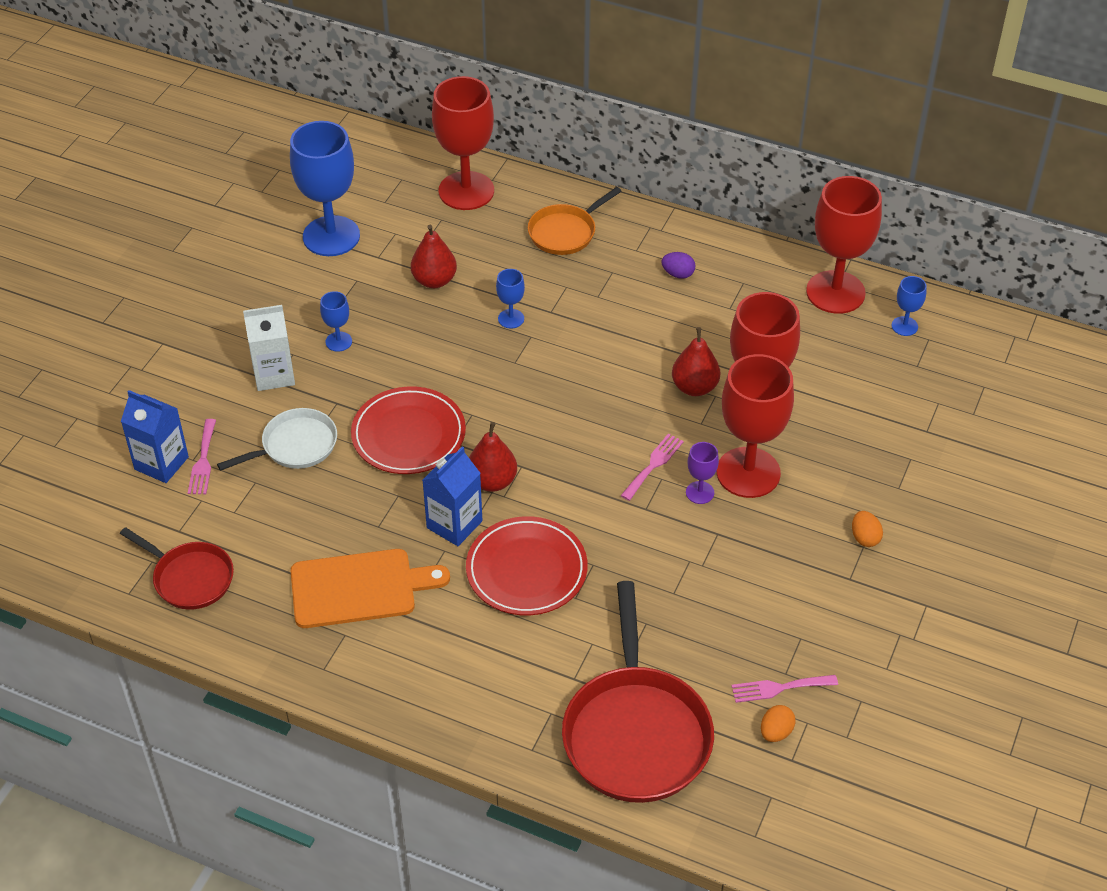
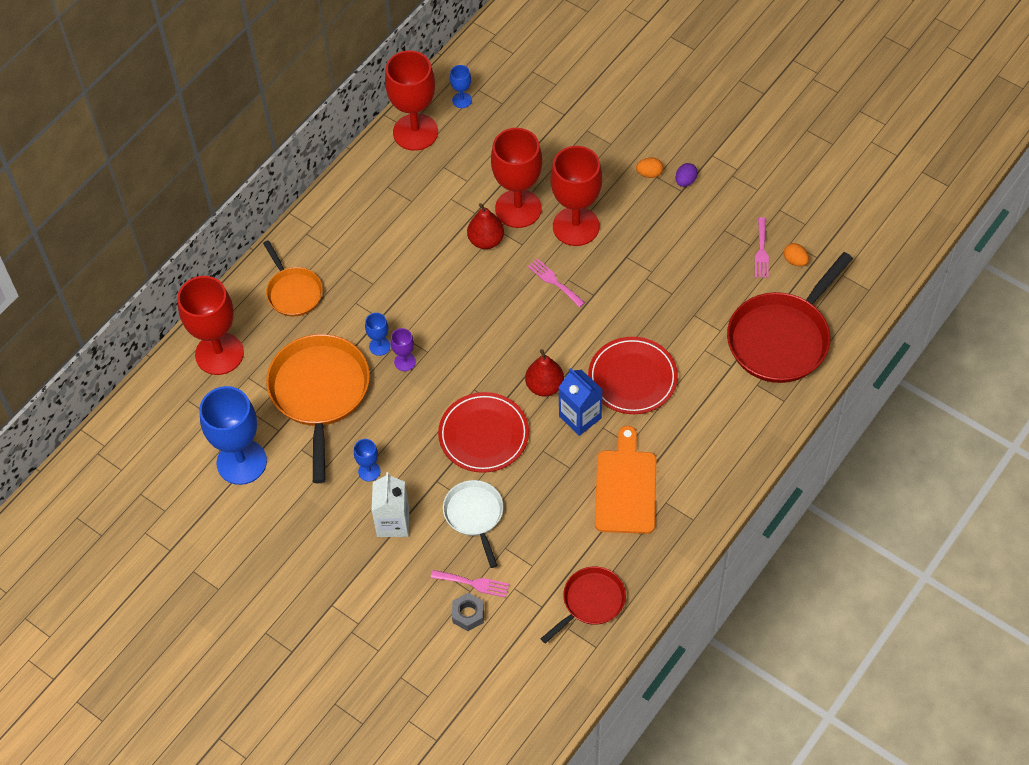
camera: 75 degrees left, 10 degrees up
blue carton [121,390,189,483] -> grey nut [452,593,484,631]
red pear [411,225,457,288] -> orange pan [266,334,370,483]
red pan [562,581,714,803] -> red pan turned 120 degrees clockwise [727,252,853,383]
purple egg [661,252,695,279] -> purple egg moved to [675,163,698,187]
purple goblet [686,442,719,504] -> purple goblet moved to [391,328,416,371]

